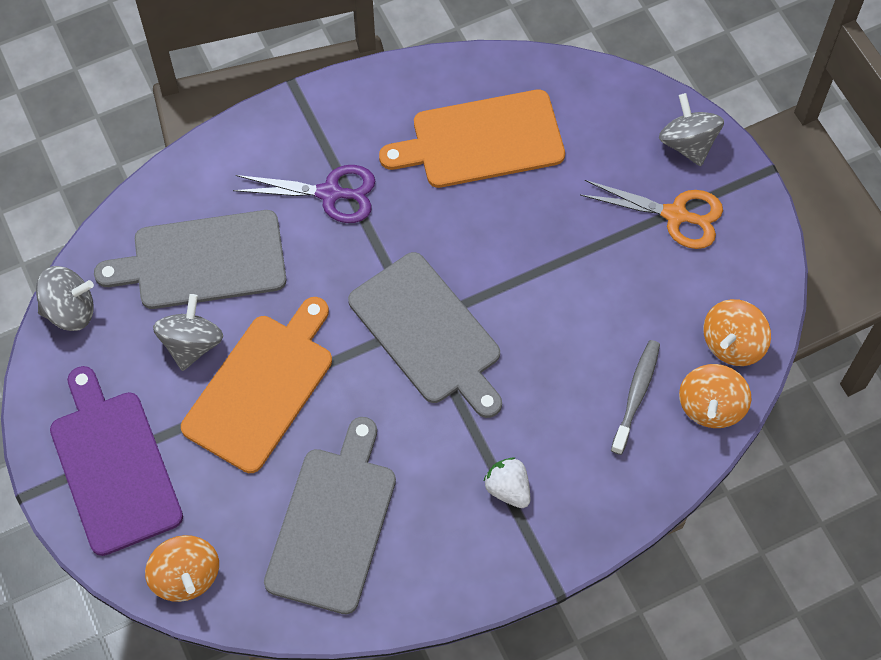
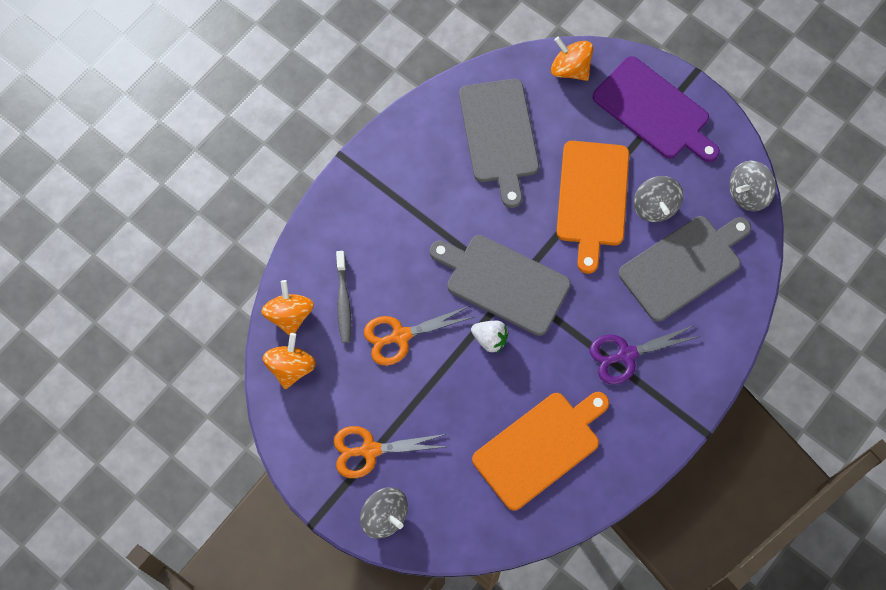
camera: 155 degrees right, 5 degrees up
white strawberry [483,457,530,508] -> white strawberry moved to [471,321,508,353]
none -> orange scissors [364,306,474,366]

